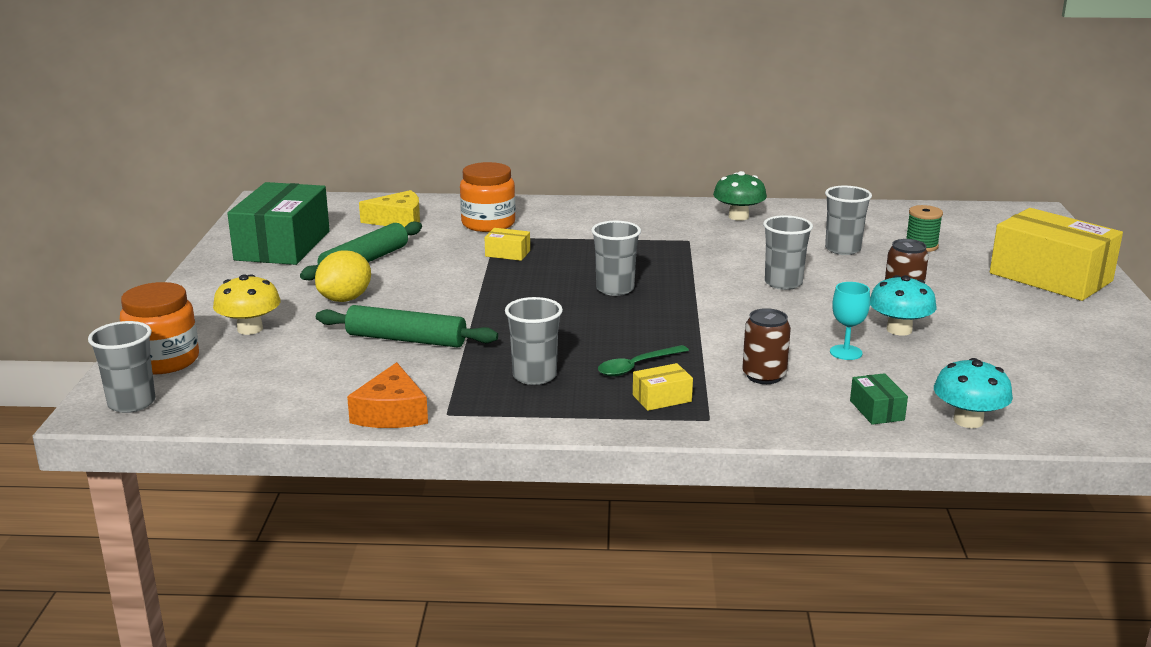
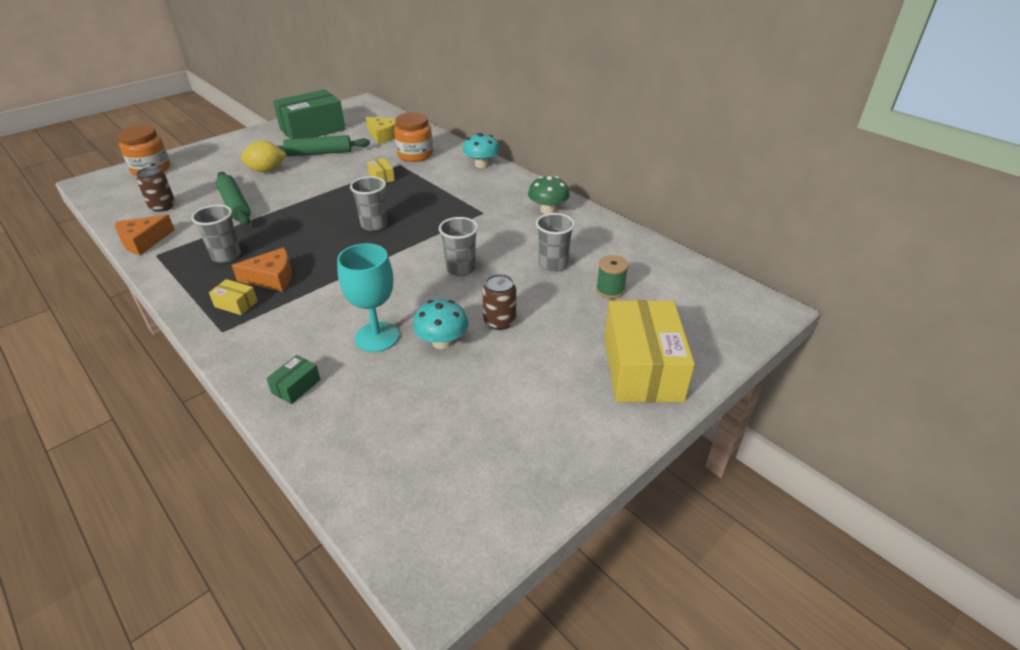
camera: 45 degrees right, 15 degrees up
grey cup [88,321,155,413] -> none
yellow mushroom [213,274,281,335] -> none
green spoon [598,345,689,377] -> orange cheese [232,247,292,292]
brown can [742,308,791,384] -> brown can moved to [136,167,175,212]
turquoise goblet [830,282,870,360] -> turquoise goblet [337,243,399,352], size x1.74
turquoise mushroom [934,358,1013,428] -> turquoise mushroom moved to [463,133,500,168]

